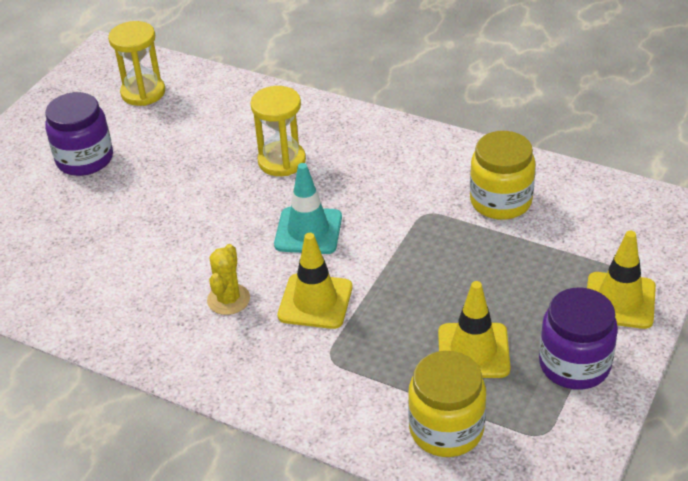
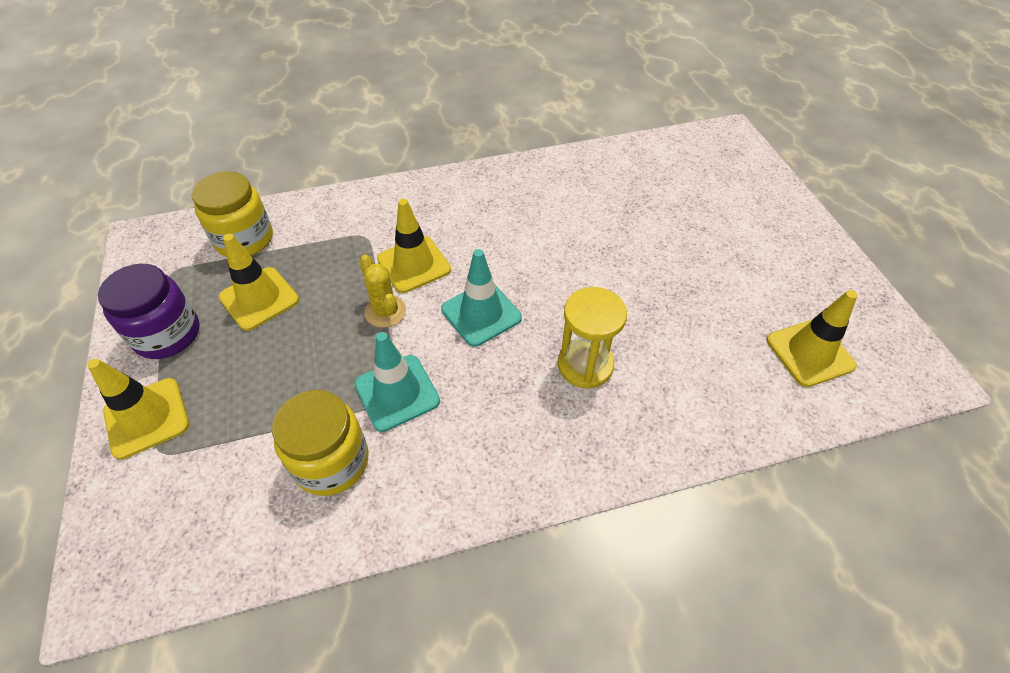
camera: 135 degrees right, 10 degrees up
purple jar [45,92,113,176] -> none
yellow hourglass [108,21,165,106] -> yellow traffic cone [767,290,857,387]
yellow cactus [207,244,250,315] -> yellow cactus moved to [359,255,406,328]
none -> turquoise traffic cone [354,332,440,432]

